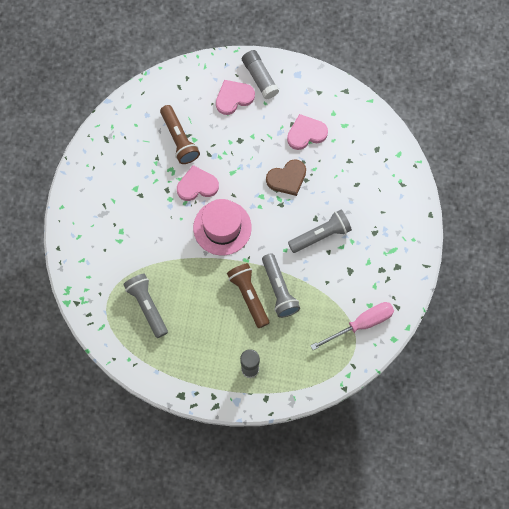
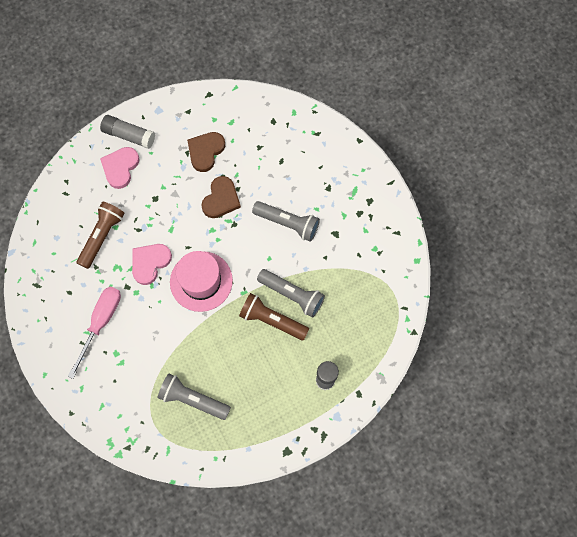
camera: 40 degrees left, 0 degrees up
brown flashlight [160,105,200,164] -> brown flashlight turned 90 degrees counterclockwise [77,202,125,269]
pink heart [287,114,328,150] -> brown heart [187,132,225,172]
grey flashlight [288,210,352,253] -> grey flashlight turned 90 degrees clockwise [252,201,320,242]
pink screwdriver [310,302,394,350] -> pink screwdriver moved to [68,286,121,379]

